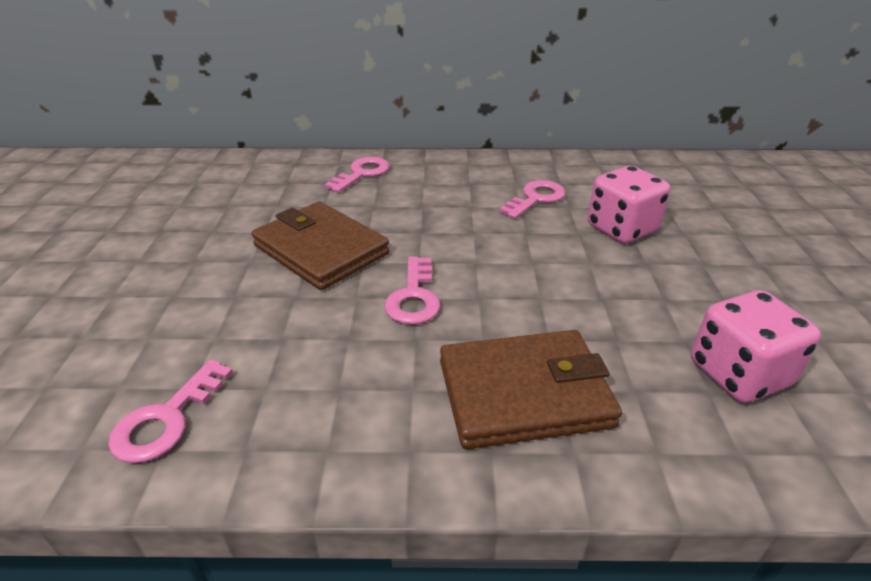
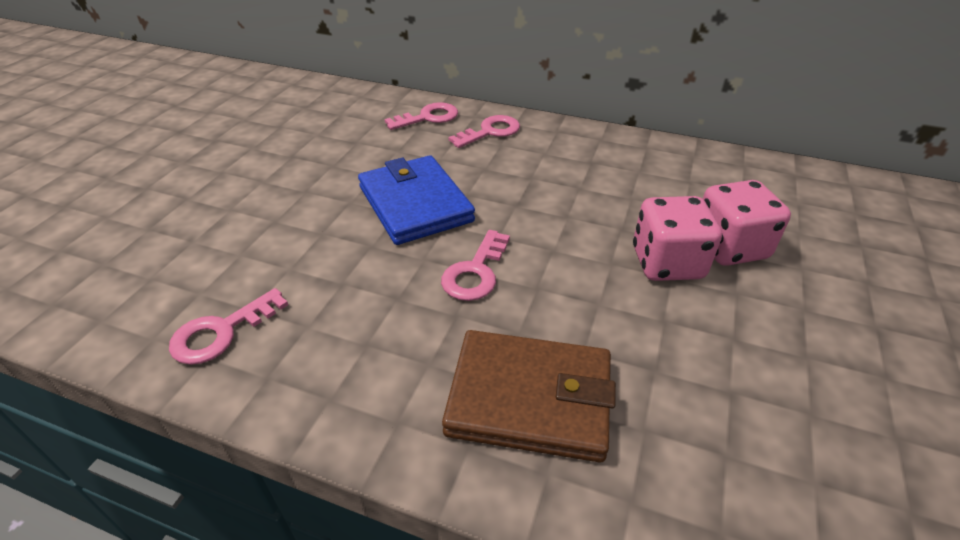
camera: 20 degrees right, 5 degrees up
brown wallet [252,201,389,290] -> blue wallet [358,155,475,245]
pink key [499,180,566,219] -> pink key moved to [385,102,458,130]
pink dice [691,290,821,403] -> pink dice moved to [633,196,722,281]

